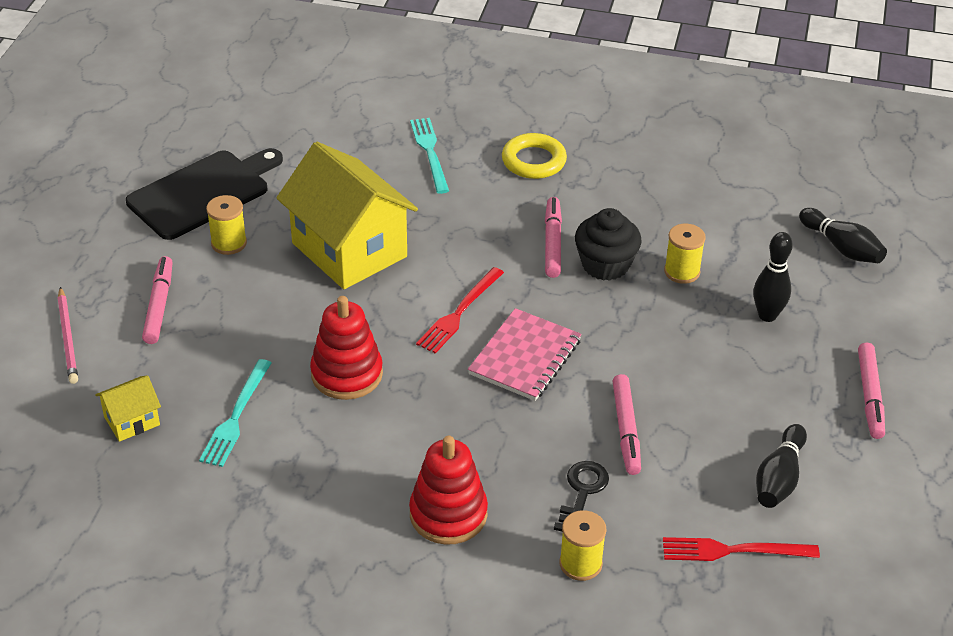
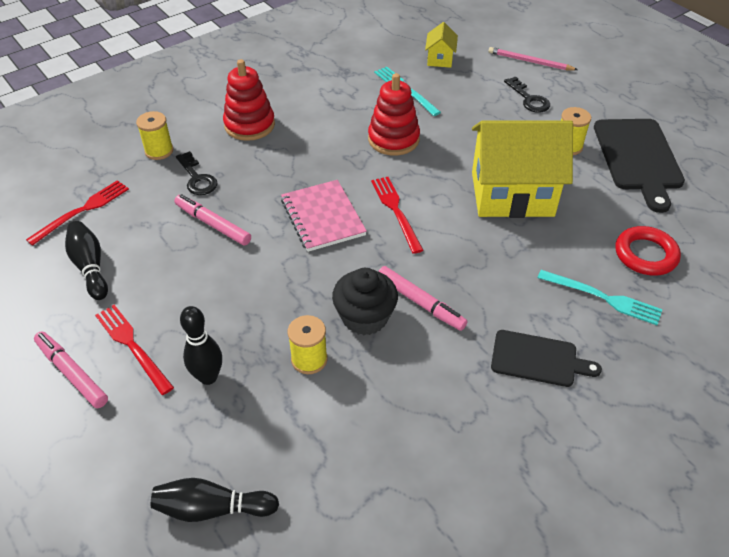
camera: 130 degrees right, 5 degrees up
pink marker [142,256,173,344] -> black key [504,77,550,113]
yellow ring [502,133,567,179] -> black cutting board [491,330,602,387]
none -> red fork [95,305,174,395]
none -> red ring [616,226,681,276]

